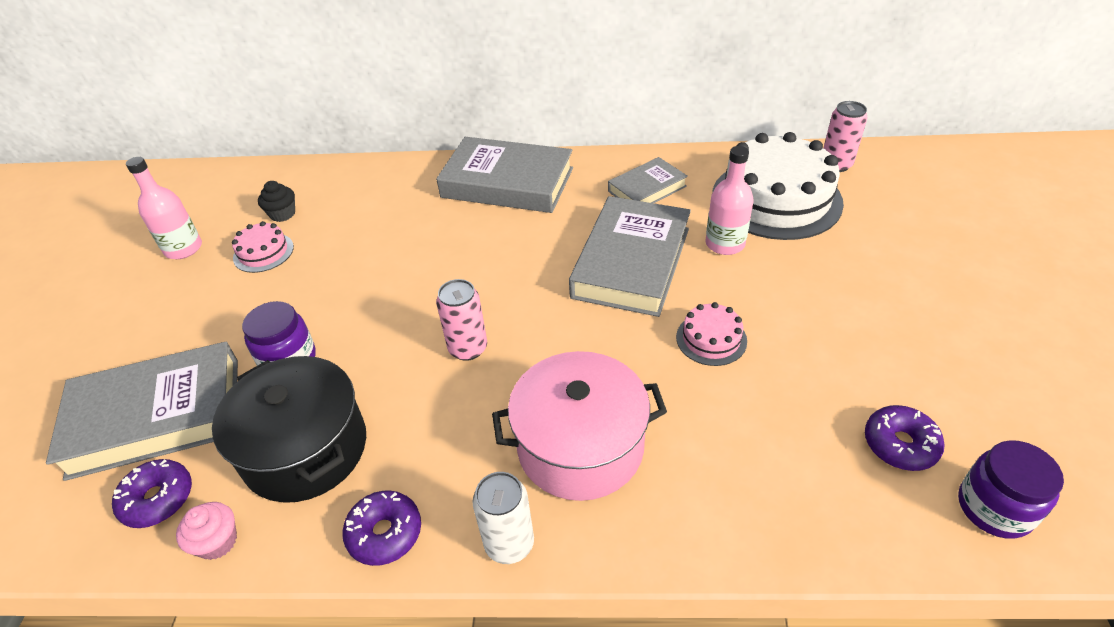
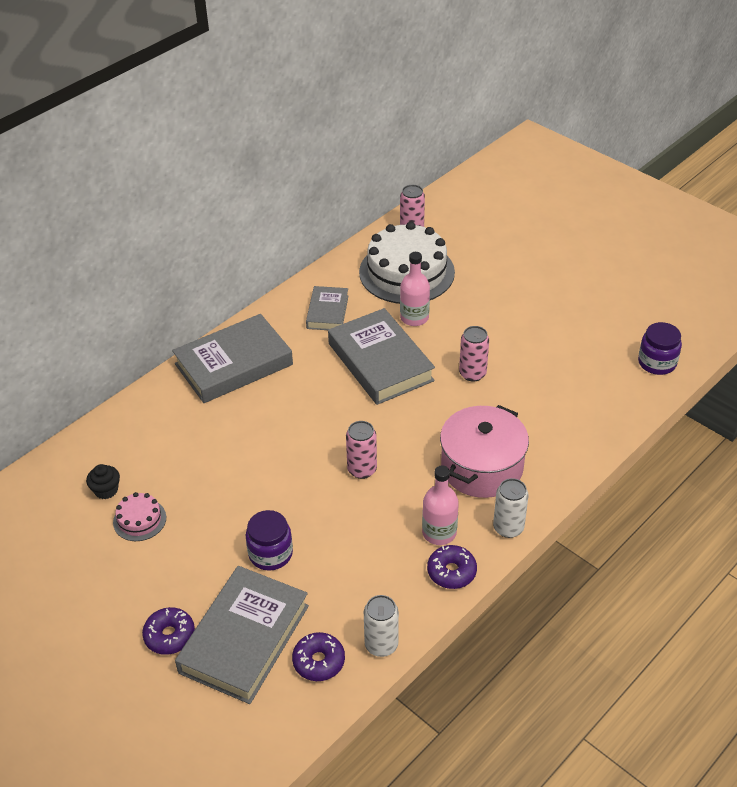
camera: 50 degrees left, 0 degrees up
pink bottle [126,157,202,259] -> pink bottle moved to [422,465,459,545]
pink cupcake [176,502,237,560] -> white can [364,595,399,657]
black pot [212,356,366,503] -> none
pink cake [676,302,747,366] -> pink can [459,326,489,382]
purple donut [865,405,944,471] -> purple donut moved to [142,607,195,655]

